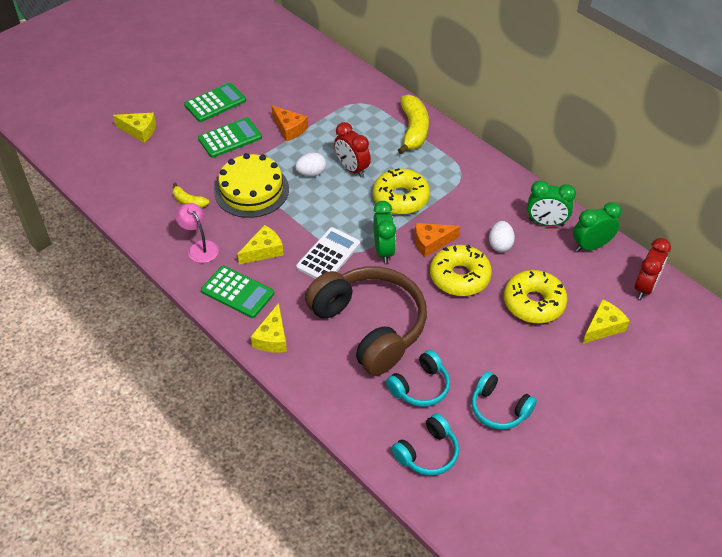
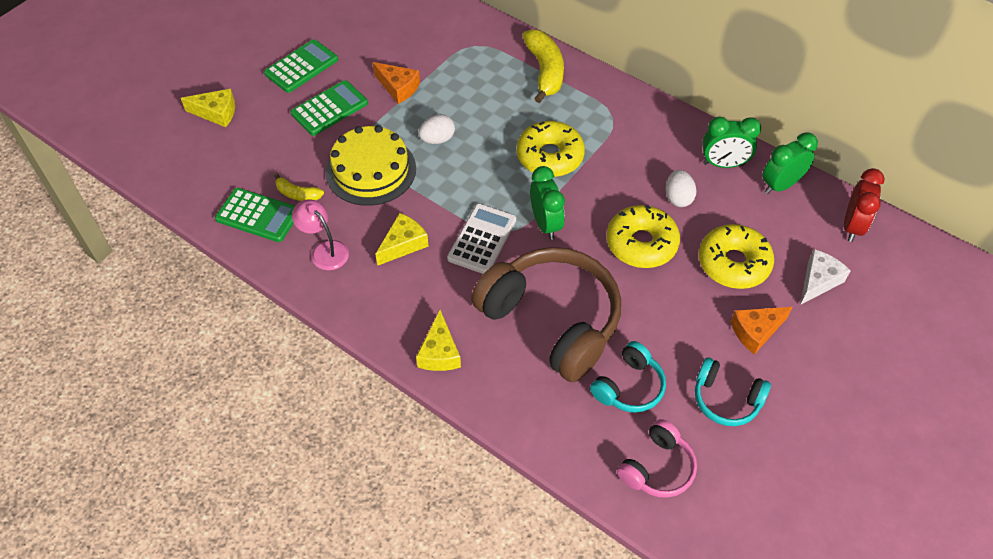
camera: 10 degrees left, 5 degrees up
green calculator [201,266,274,318] -> green calculator moved to [215,188,295,242]
red clock [334,122,371,178] -> none
turquoise headphones [392,413,459,476] -> pink headphones [617,419,697,498]
orange cheese [415,223,460,257] -> orange cheese moved to [730,307,793,354]
yellow cheese [582,299,630,344] -> white cheese [800,249,851,305]

